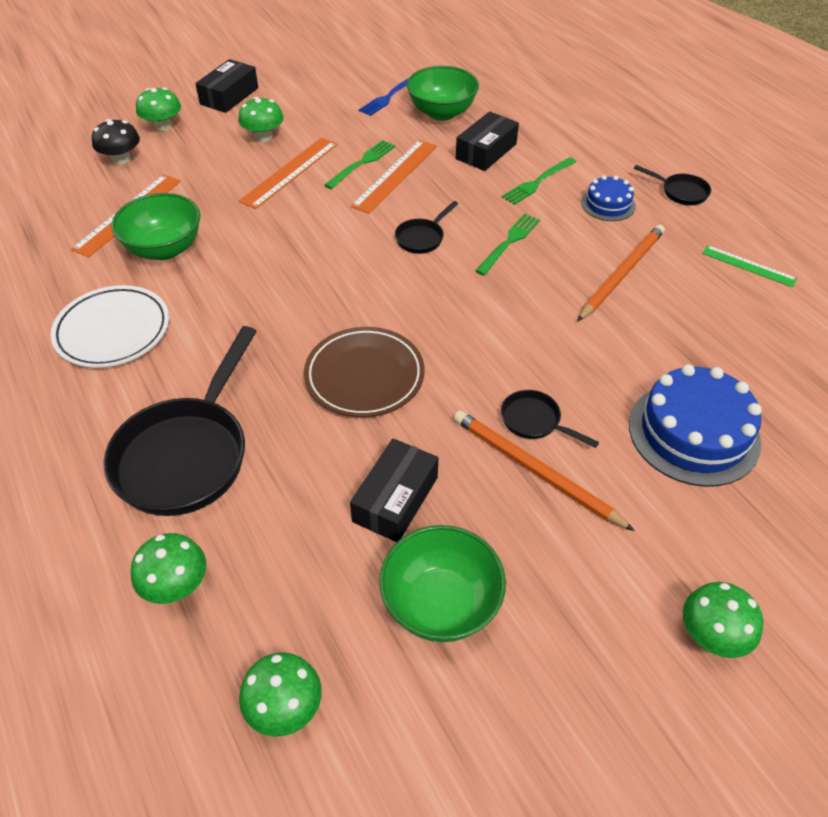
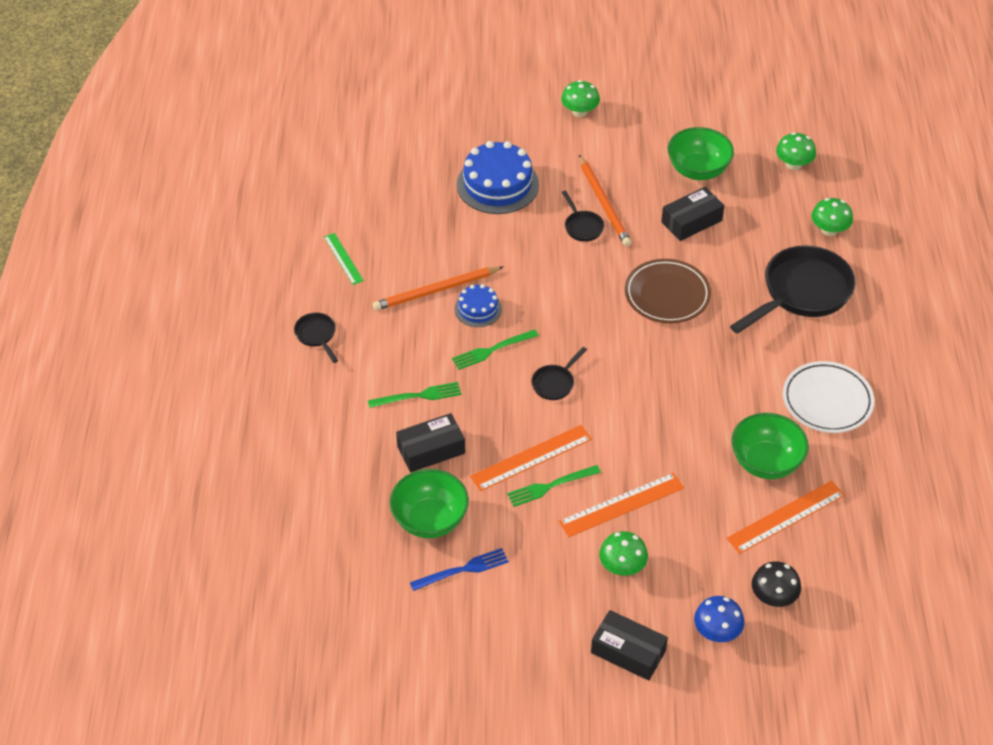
camera: 150 degrees left, 0 degrees up
green mushroom [136,87,181,131] -> blue mushroom [694,596,744,642]
black box [195,59,258,113] -> black box turned 60 degrees clockwise [591,610,668,681]
black pan [395,201,458,254] -> black pan turned 150 degrees clockwise [531,347,587,400]
blue cake [581,175,636,221] -> blue cake moved to [454,284,502,327]

